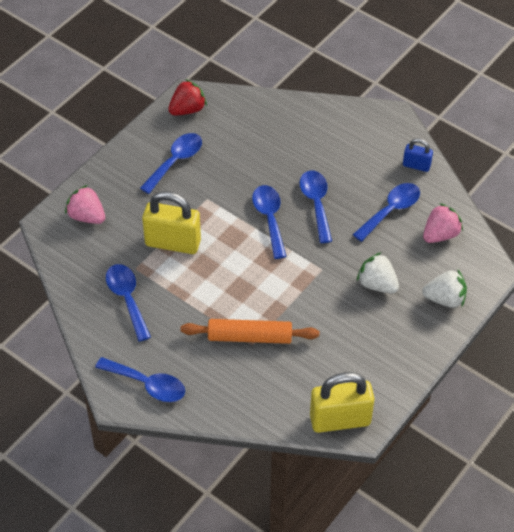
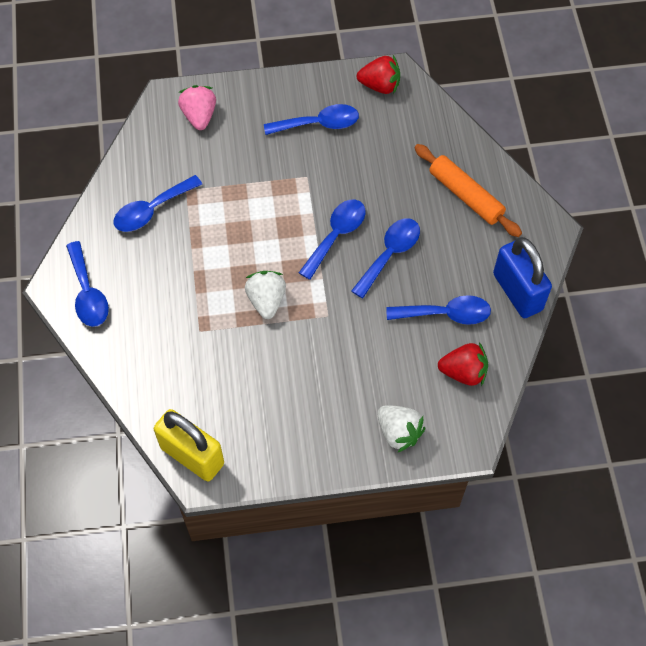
camera: 45 degrees right, 10 degrees up
blue spoon [106,264,151,341] -> blue spoon turned 150 degrees counterclockwise [113,175,202,232]
yellow padlock [142,191,201,254] -> none
orange rolling pin [181,319,319,344] -> orange rolling pin moved to [415,144,522,237]
white strawberry [357,252,399,293] -> white strawberry moved to [245,271,286,319]
blue padlock [403,138,433,172] -> blue padlock [493,237,552,318], size x1.90
pink strawberry [423,203,463,243] -> red strawberry [438,342,488,386]

